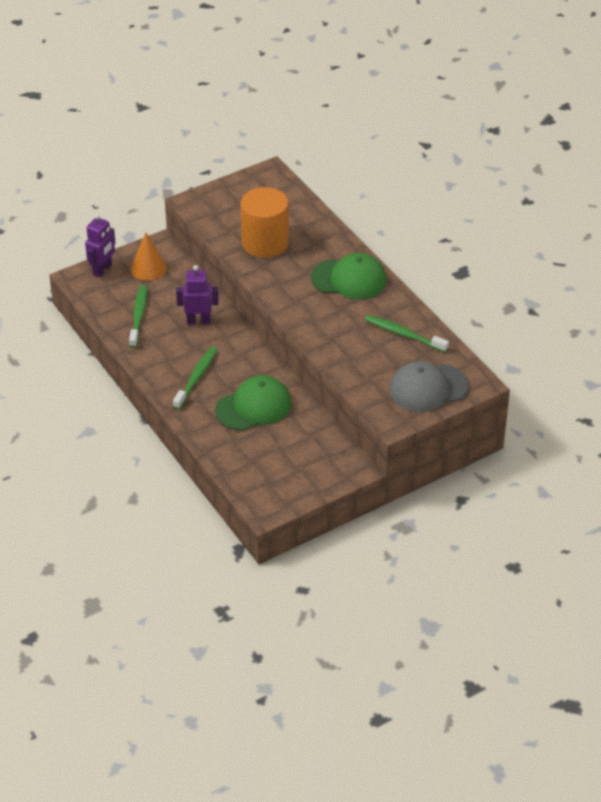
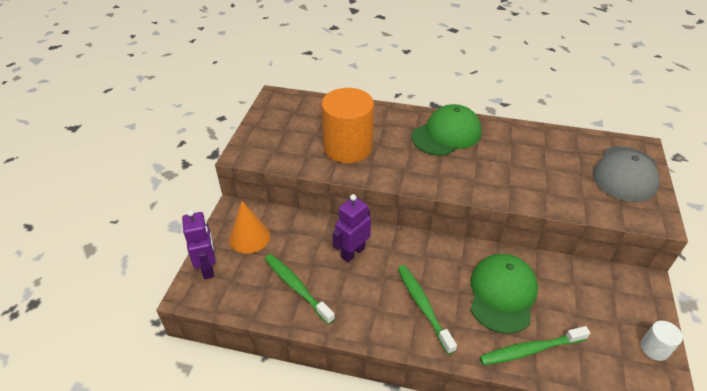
camera: 45 degrees left, 0 degrees up
green toothbrush [365,315,449,352] -> green toothbrush moved to [480,326,590,365]
none -> white cylinder [641,321,683,361]

